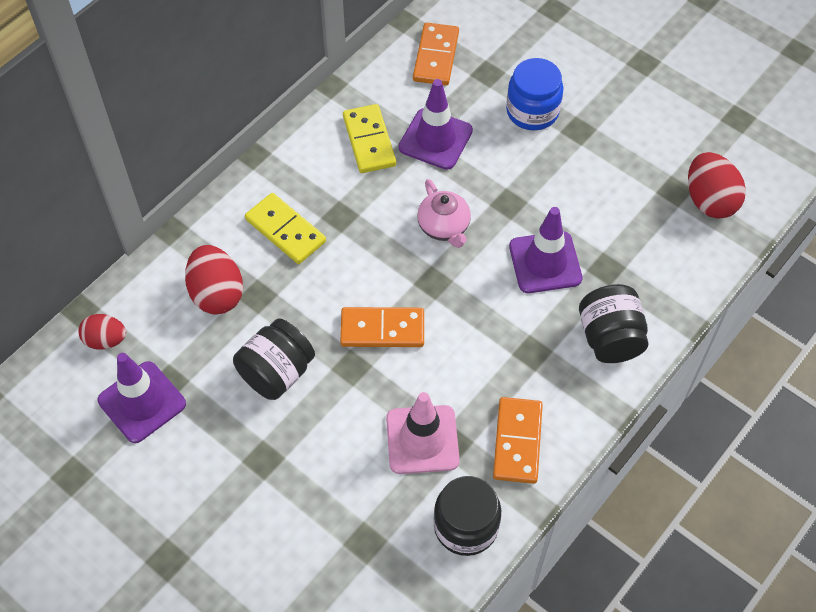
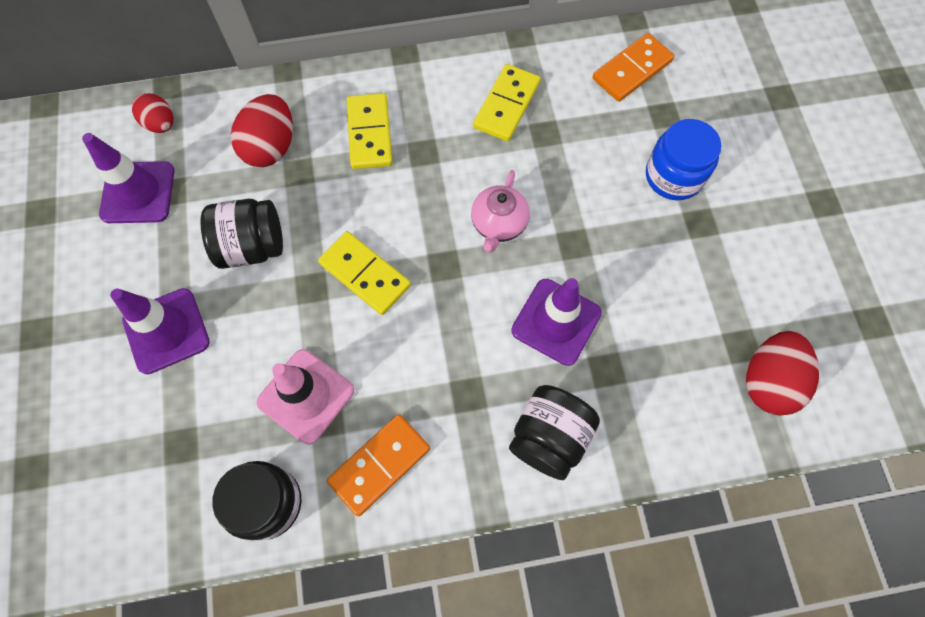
camera: 40 degrees right, 10 degrees up
orange domino [340,307,424,347] -> yellow domino [318,231,411,315]
purple traffic cone [399,79,473,170] -> purple traffic cone moved to [110,288,210,374]

